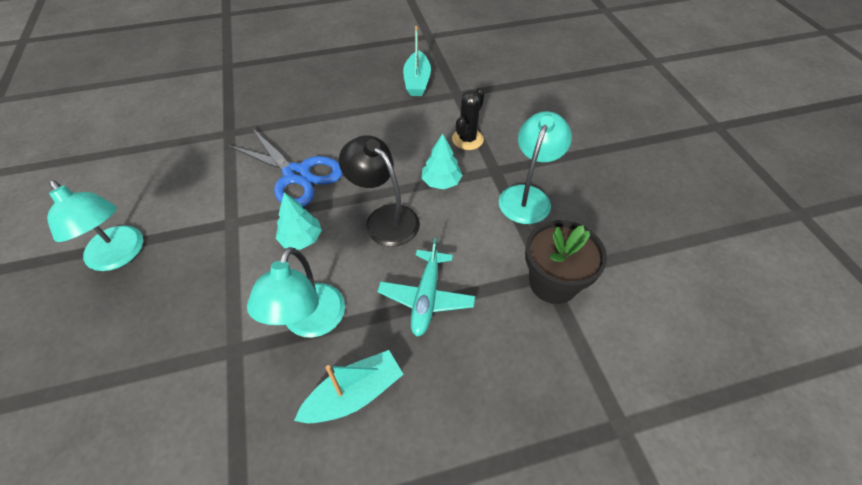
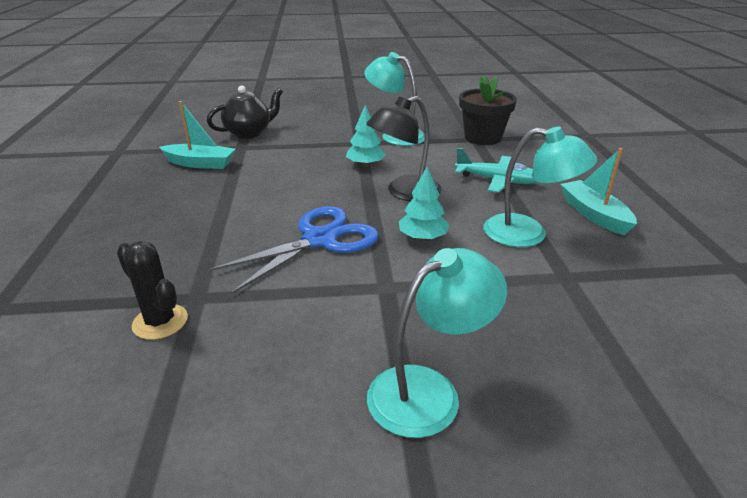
camera: 80 degrees left, 20 degrees down
black cactus [452,88,484,150] -> black cactus moved to [117,241,188,340]
none -> black teapot [207,86,283,138]

